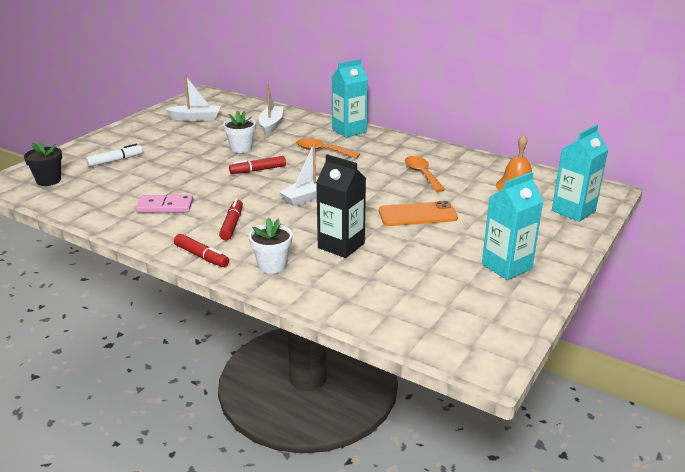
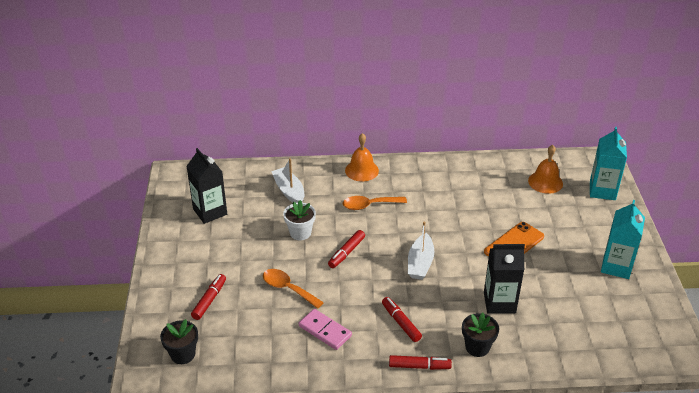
camera: 35 degrees left, 10 degrees up
white marker [86,144,143,167] -> red marker [191,274,226,320]
pink domino [136,195,193,212] -> pink domino turned 75 degrees clockwise [299,309,352,350]
white boat [165,75,221,121] -> black carton [186,148,227,224]
white flower pot [249,217,292,274] -> black flower pot [462,313,499,357]
turquoise carton [332,59,368,138] -> orange bell [345,133,379,182]
orange spoon [405,156,445,192] -> orange spoon moved to [263,269,324,309]

